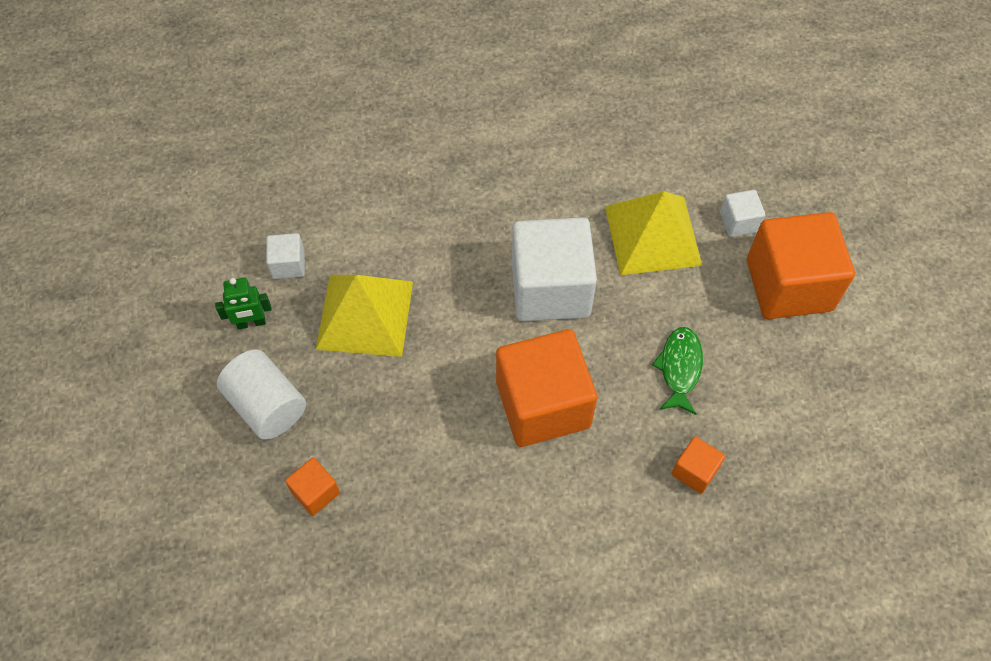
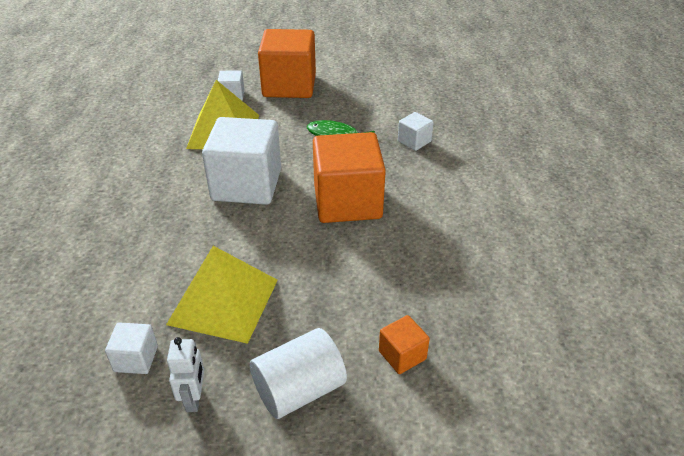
camera: 80 degrees left, 20 degrees down
green robot [215,278,272,330] -> white robot [167,337,204,412]
orange cube [672,436,725,494] -> white cube [398,112,434,151]

